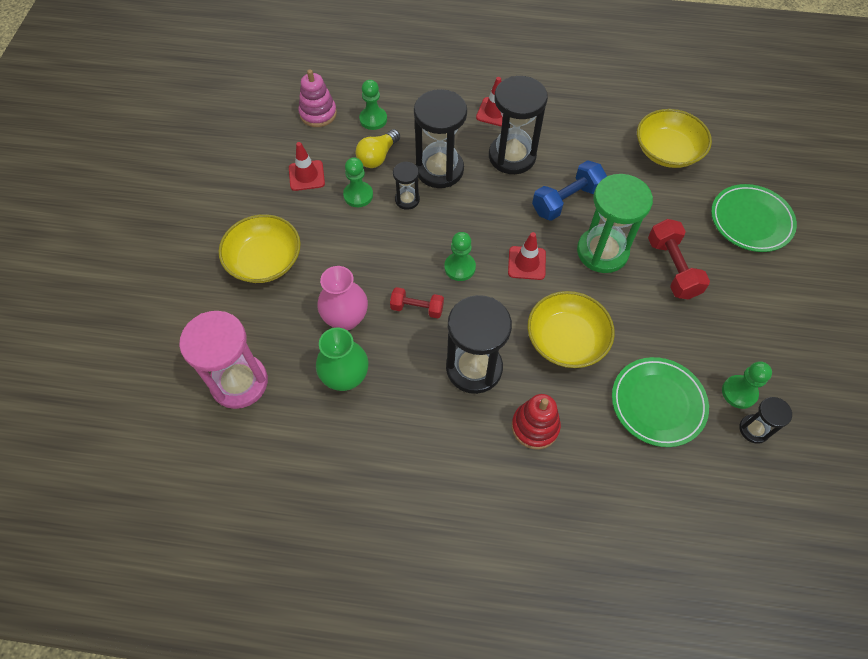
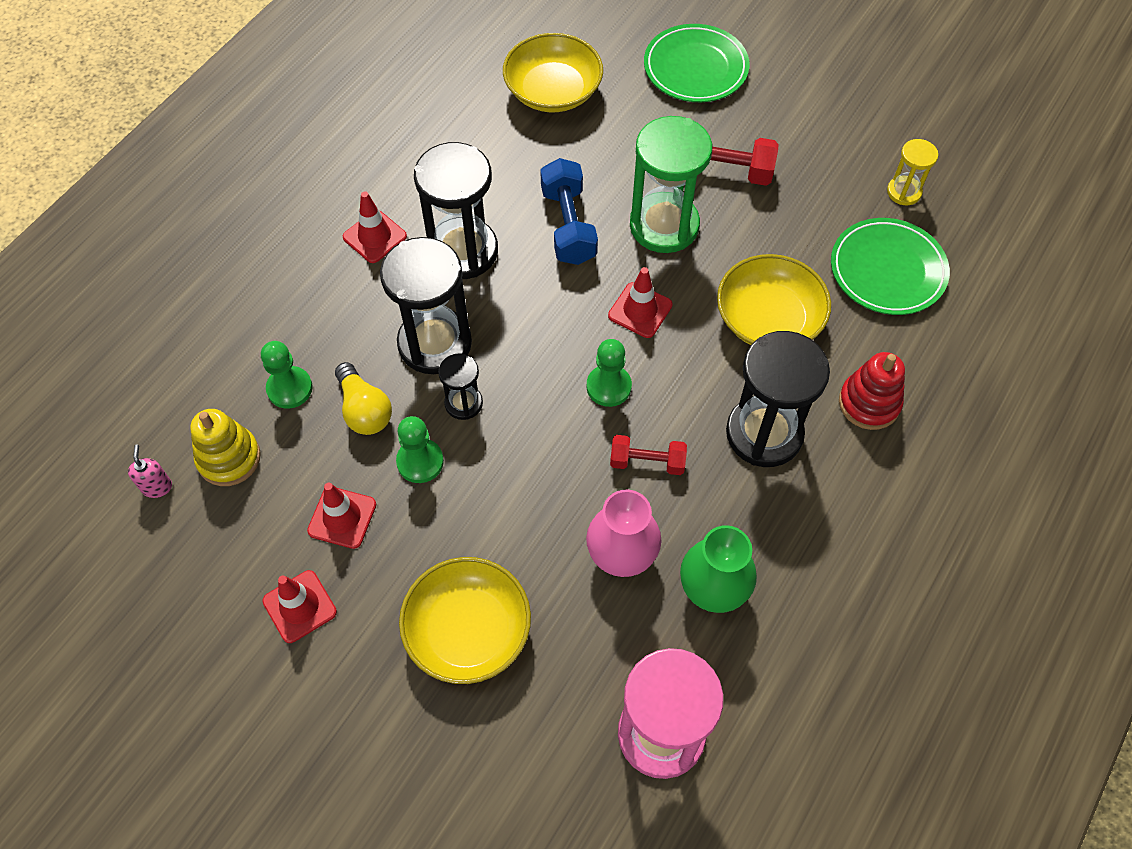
camera: 65 degrees left, 0 degrees up
pink stacking toy [298,70,337,127] -> yellow stacking toy [190,409,261,486]
red dumbbell [390,287,444,318] -> red dumbbell turned 60 degrees clockwise [610,435,687,475]
green pawn [722,361,772,409] -> yellow hourglass [887,139,938,205]
black hourglass [739,397,792,444] -> none
none -> pink soap dispenser [128,445,172,498]
none -> red traffic cone [262,570,337,643]

